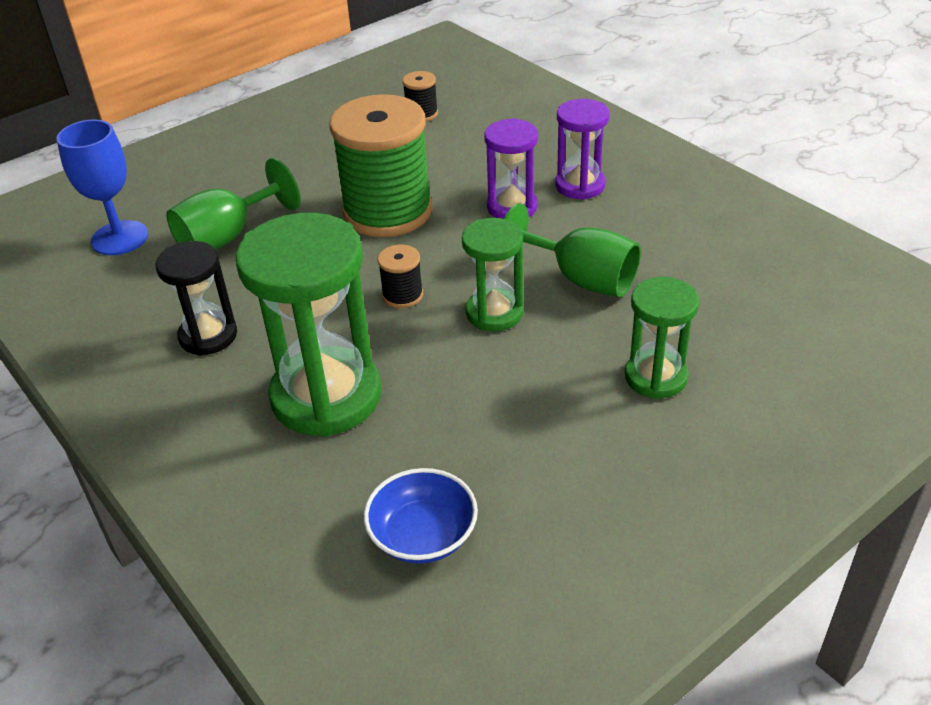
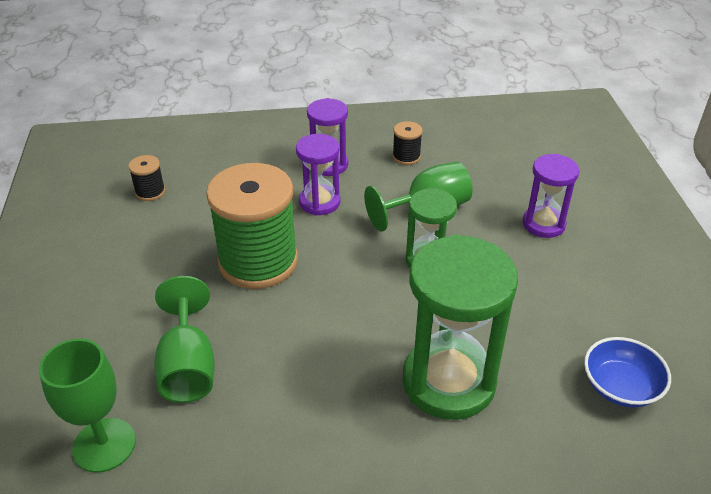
camera: 60 degrees left, 0 degrees up
blue goblet [56,120,148,255] -> green goblet [39,338,136,473]
black hourglass [156,241,237,356] -> none
black spool [378,244,423,308] -> black spool moved to [393,121,422,165]
green hourglass [625,277,699,399] -> purple hourglass [523,154,579,238]

